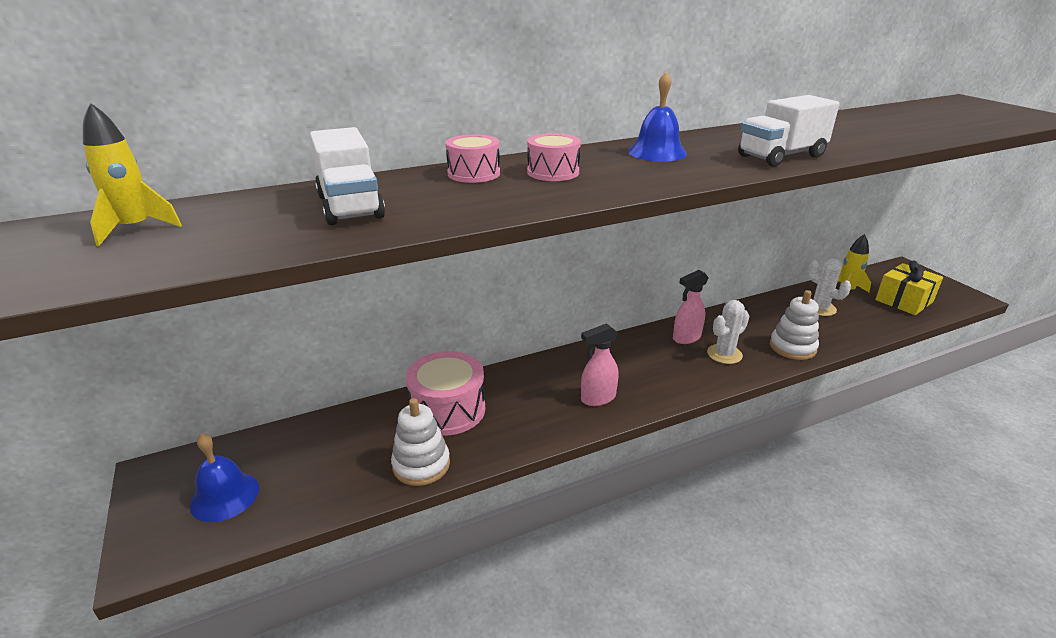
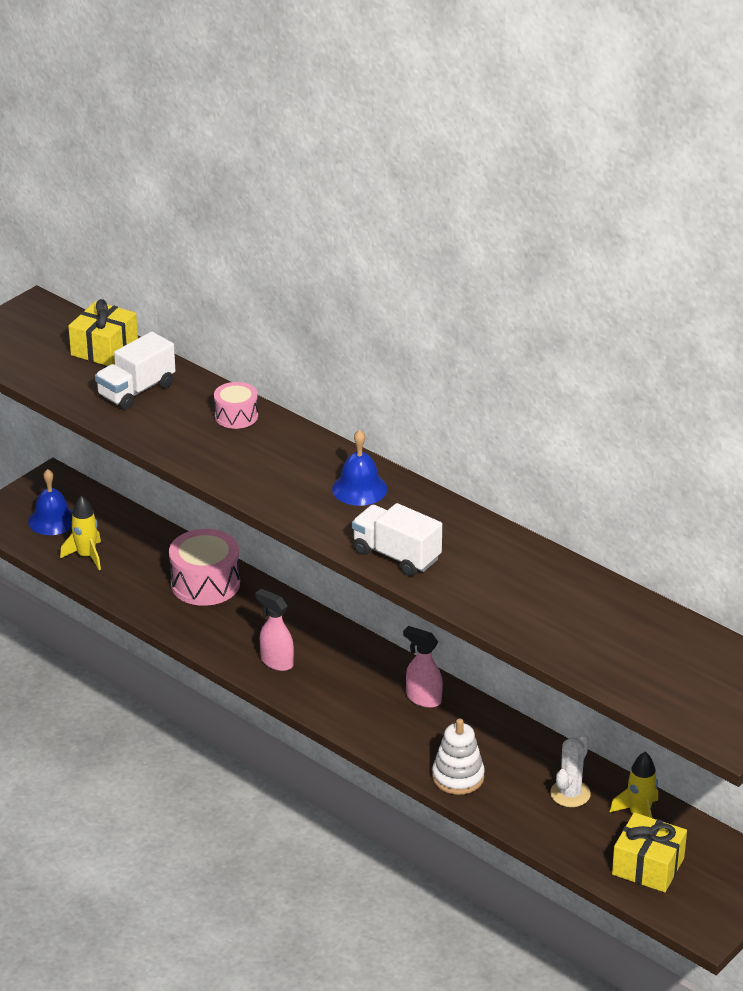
camera: 65 degrees right, 5 degrees up
yellow rocket [83,103,182,246] -> yellow rocket moved to [60,495,101,570]
white stacking toy [391,398,450,486] -> none
pink drum [527,133,581,181] -> none
white cactus [707,300,749,364] -> none
none -> yellow gift [68,299,138,366]

